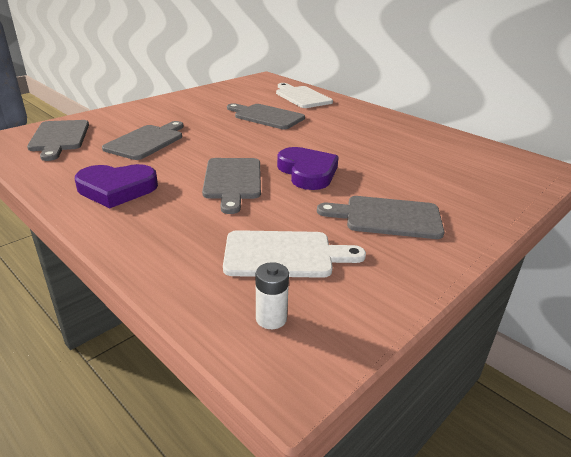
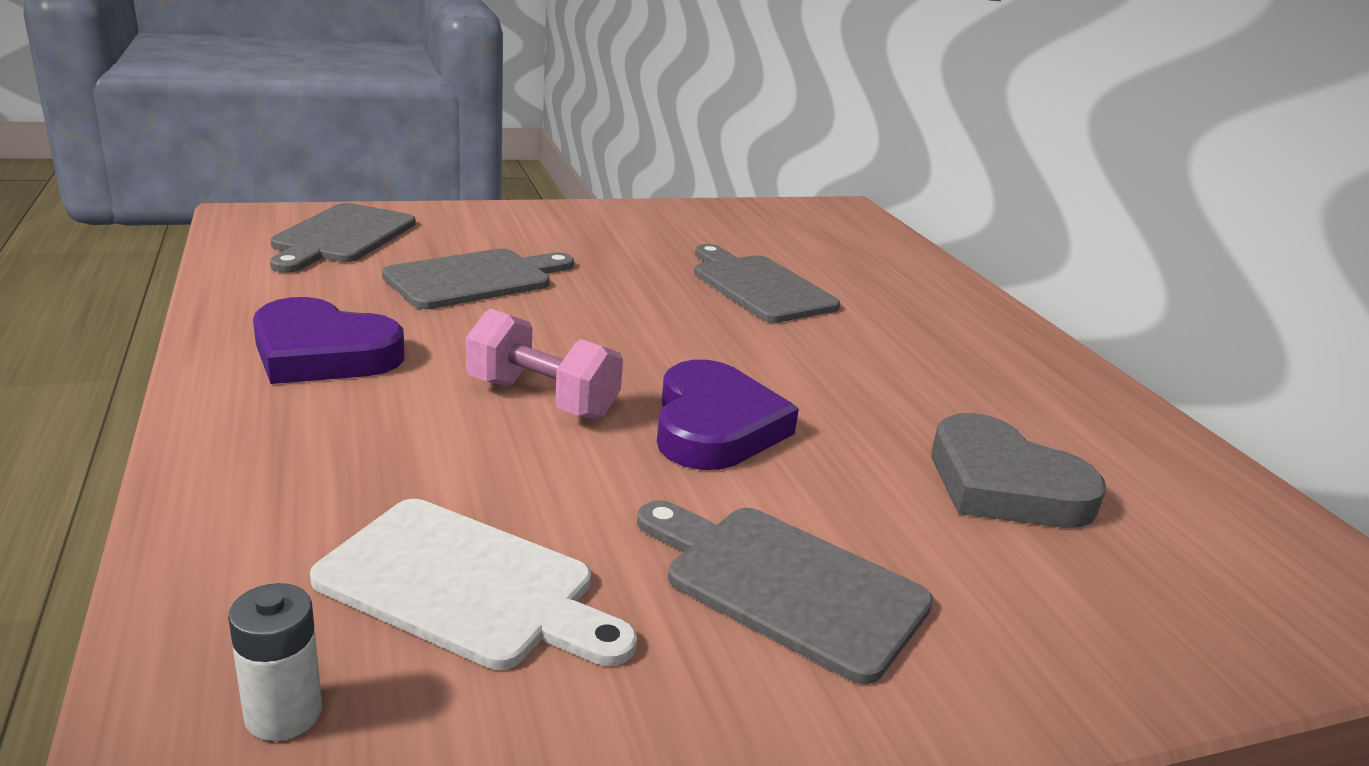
camera: 25 degrees right, 5 degrees down
grey cutting board [202,158,261,214] -> pink dumbbell [466,309,623,419]
white cutting board [276,83,333,108] -> none
none -> grey heart [932,413,1106,528]

